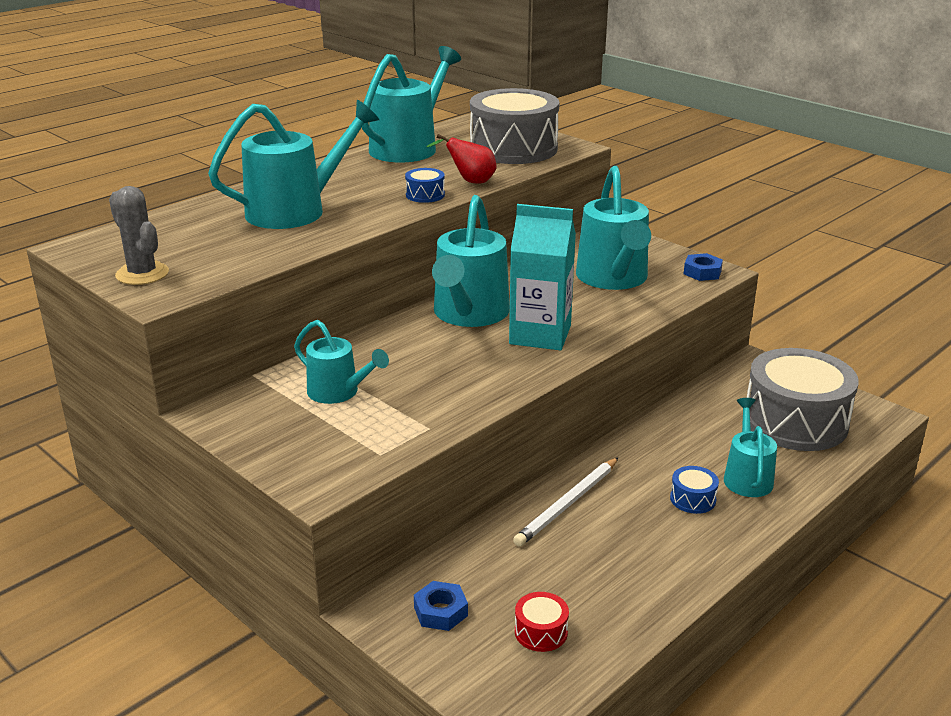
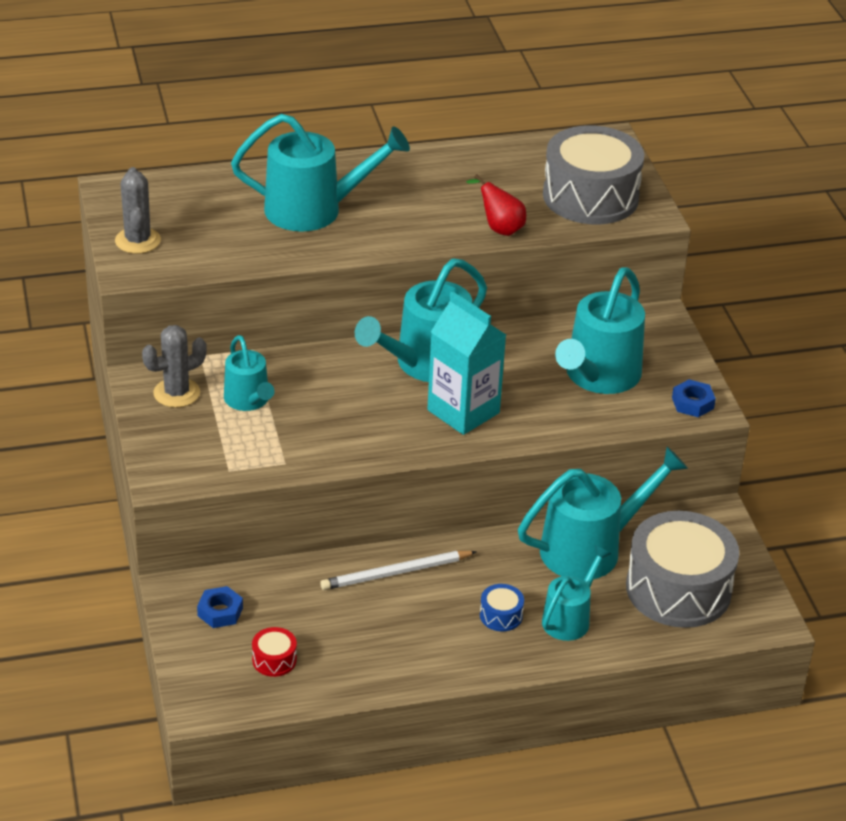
camera: 30 degrees right, 10 degrees up
turquoise watering can [362,46,461,162] -> turquoise watering can moved to [518,447,688,580]
blue drum [405,168,445,203] -> none
none -> grey cactus [142,325,207,408]

